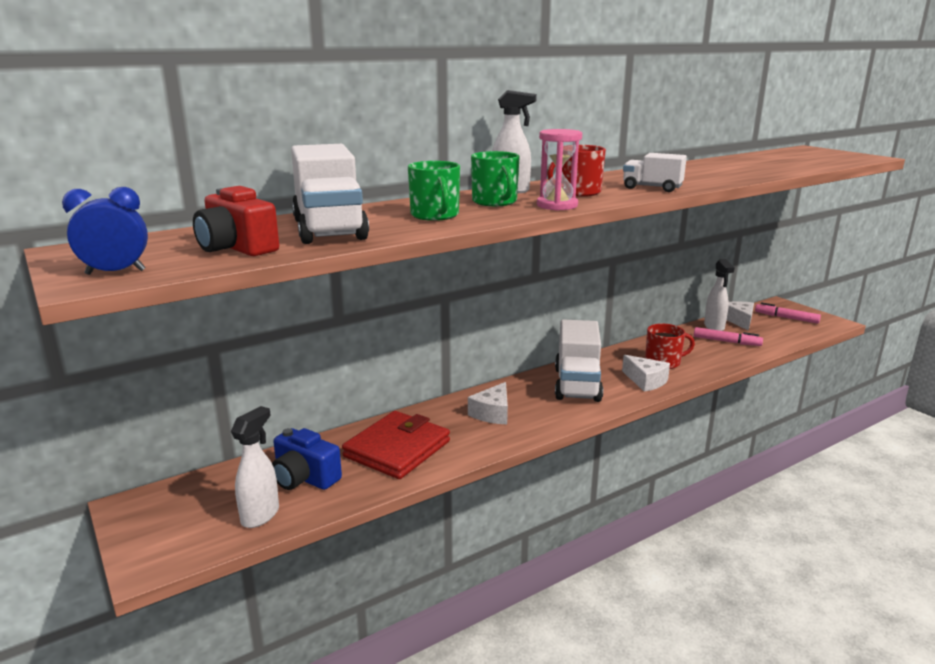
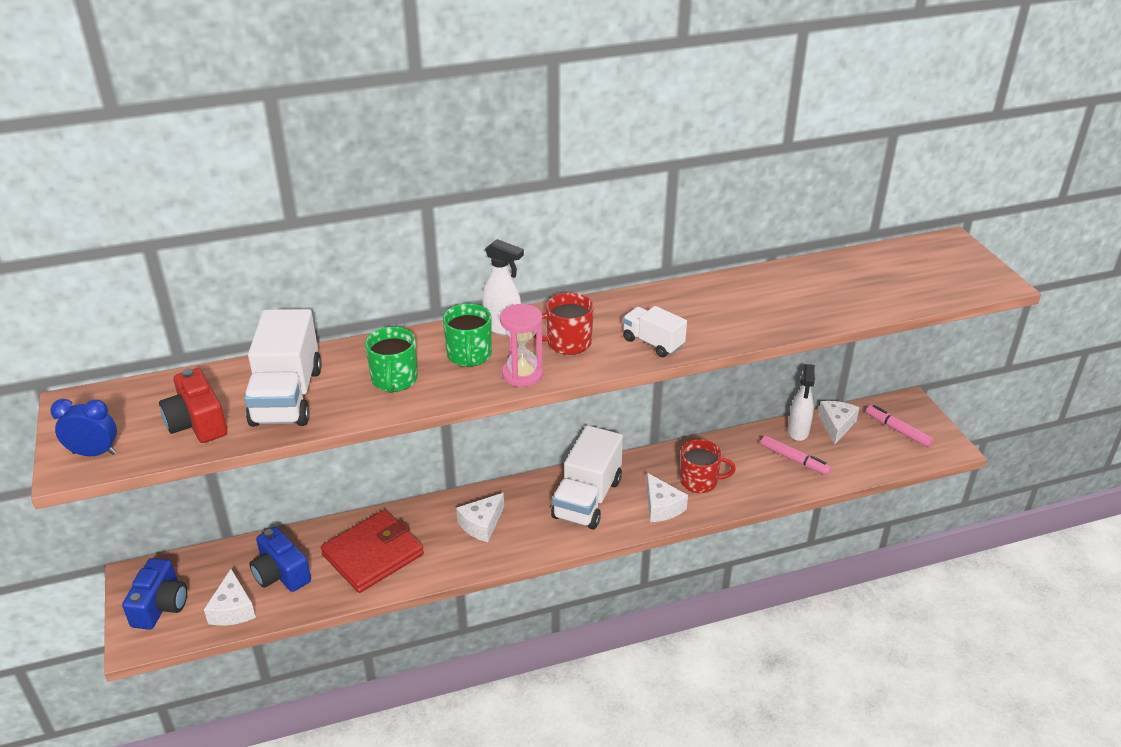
camera: 15 degrees right, 15 degrees up
white spray bottle [231,406,279,528] -> white cheese [204,569,256,626]
none -> blue camera [122,558,187,630]

